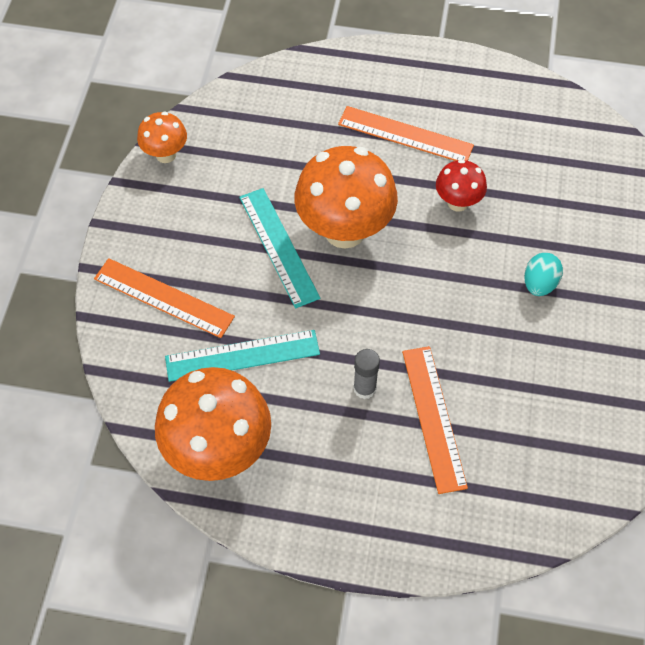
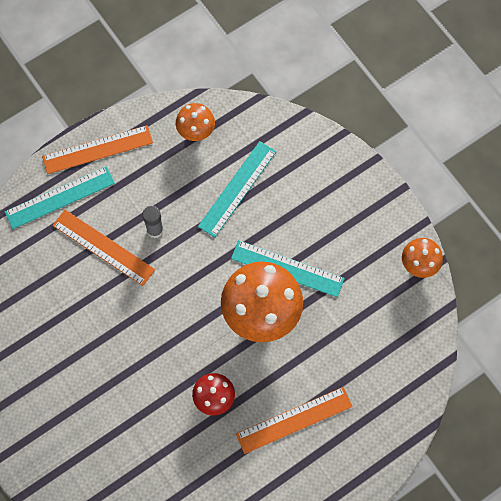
camera: 135 degrees right, 10 degrees up
orange ruler [94,258,235,338] -> orange ruler moved to [42,125,153,174]
orange mushroom [155,367,271,481] -> orange mushroom [176,103,215,141], size x0.52
turquoise egg [524,253,563,296] -> none
none -> turquoise ruler [5,166,115,229]

